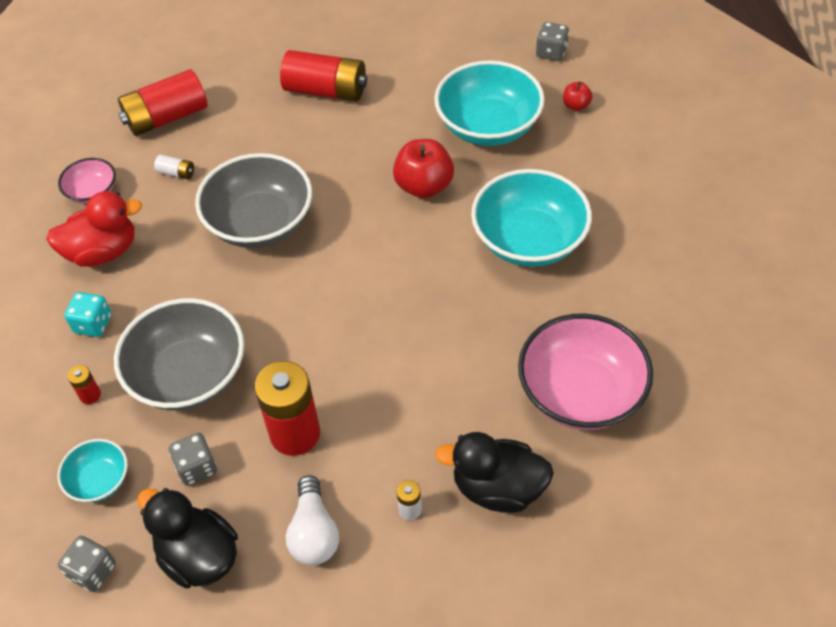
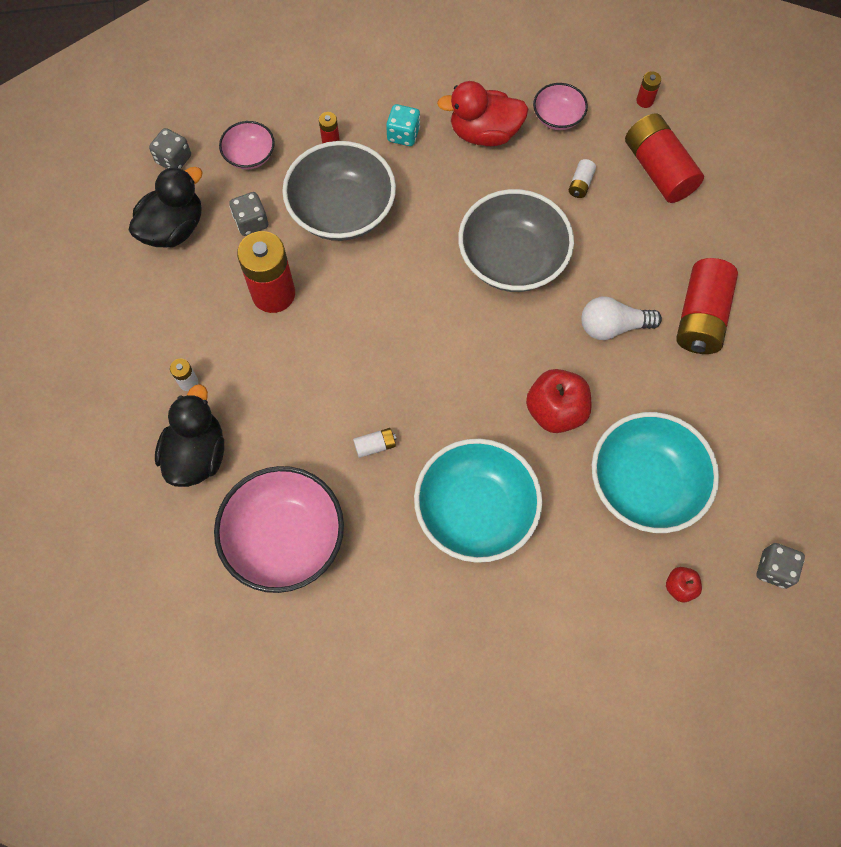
camera: 90 degrees right, 15 degrees up
red duck [46,191,142,267] -> red duck turned 105 degrees clockwise [437,81,528,146]
turquoise bowl [58,439,128,502] -> pink bowl [219,121,275,169]
white light bulb [286,475,339,565] -> white light bulb moved to [581,296,662,340]
none -> white battery [353,428,396,458]
none -> red battery [636,71,661,108]

